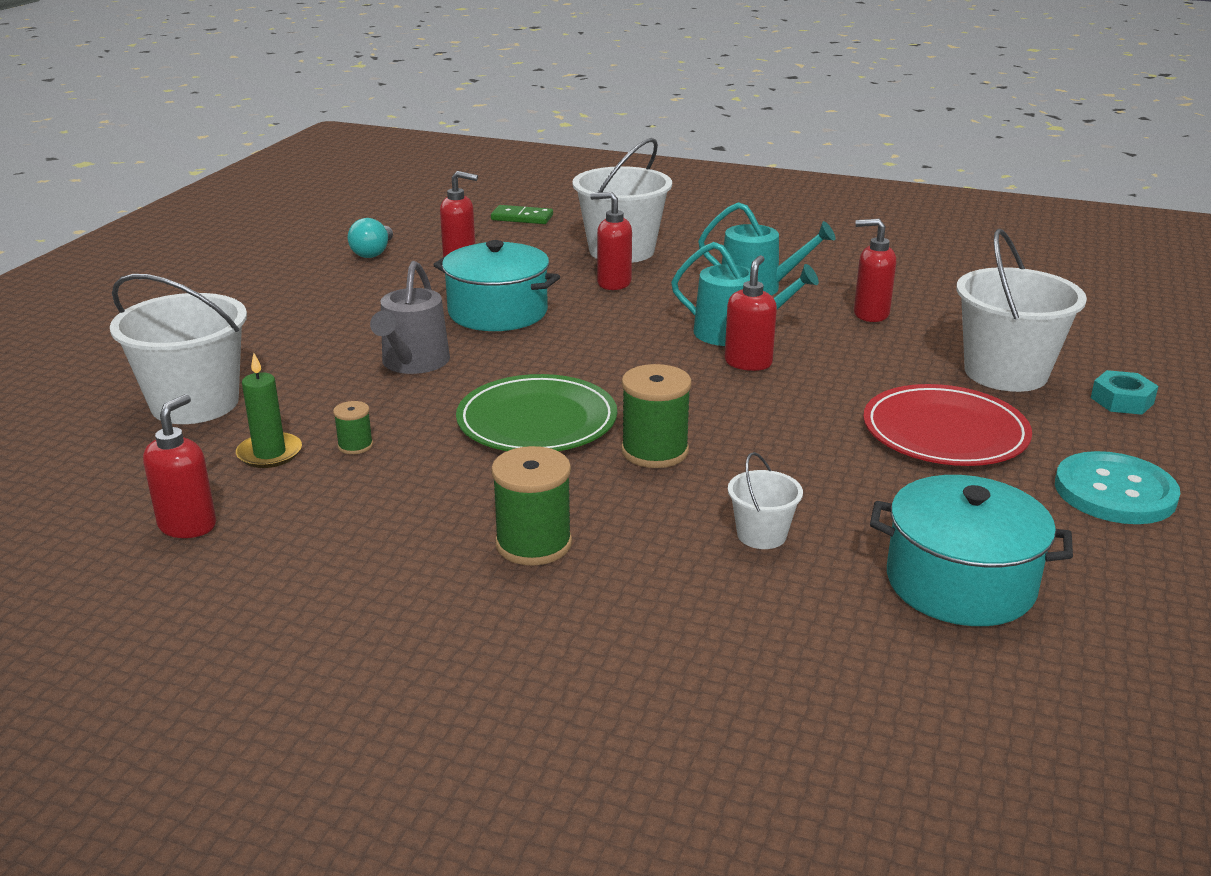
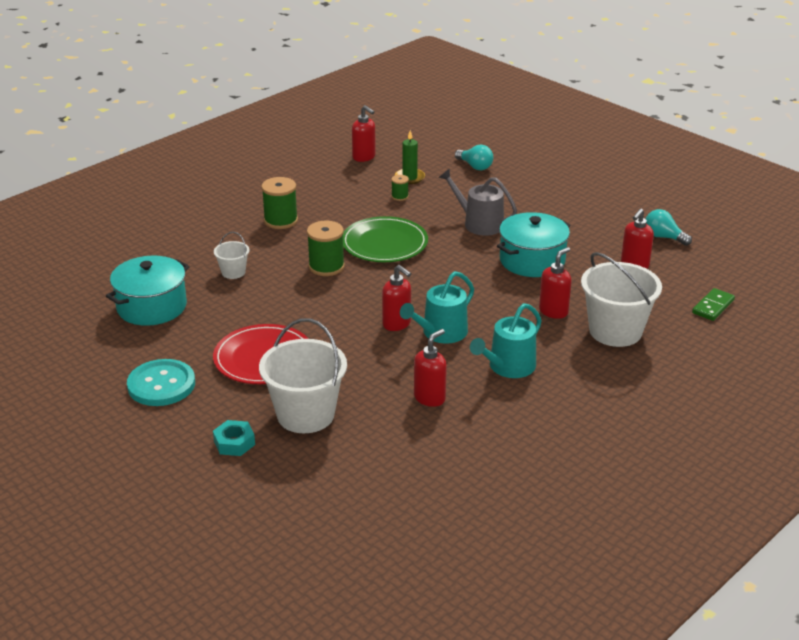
camera: 115 degrees right, 5 degrees up
white bucket [110,274,247,424] -> turquoise light bulb [455,145,493,170]

